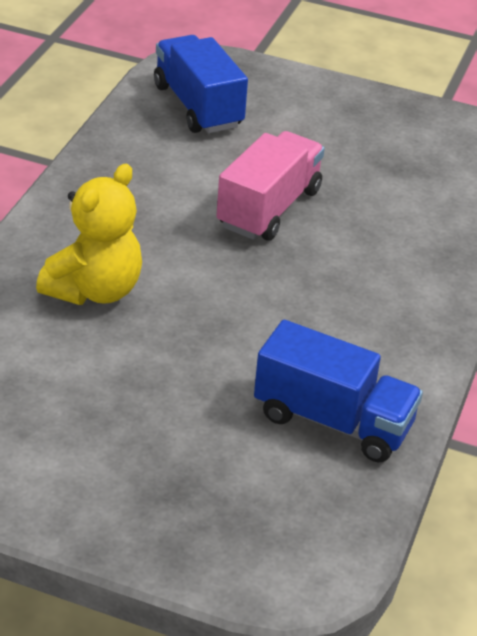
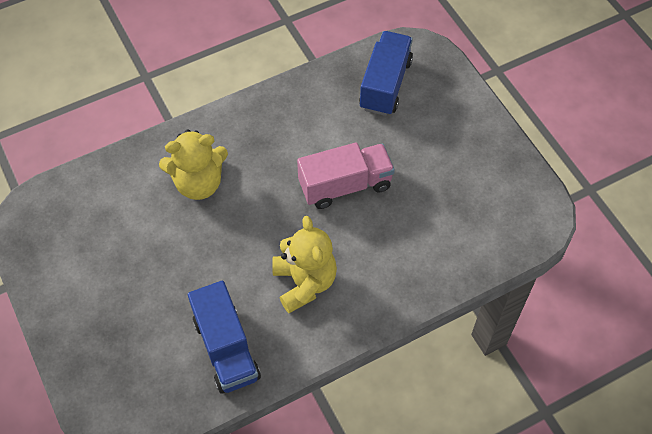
camera: 45 degrees right, 20 degrees up
none -> yellow teddy bear [272,216,337,313]

